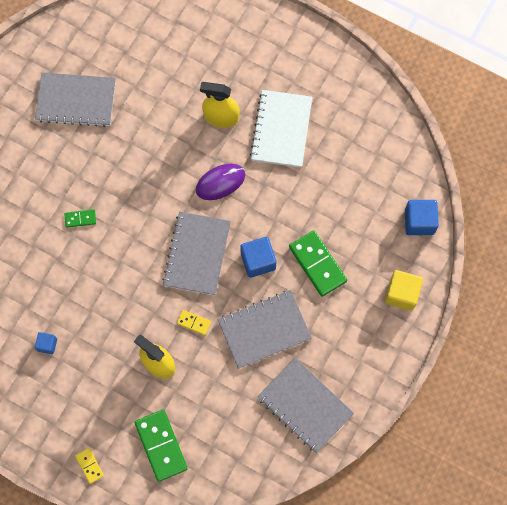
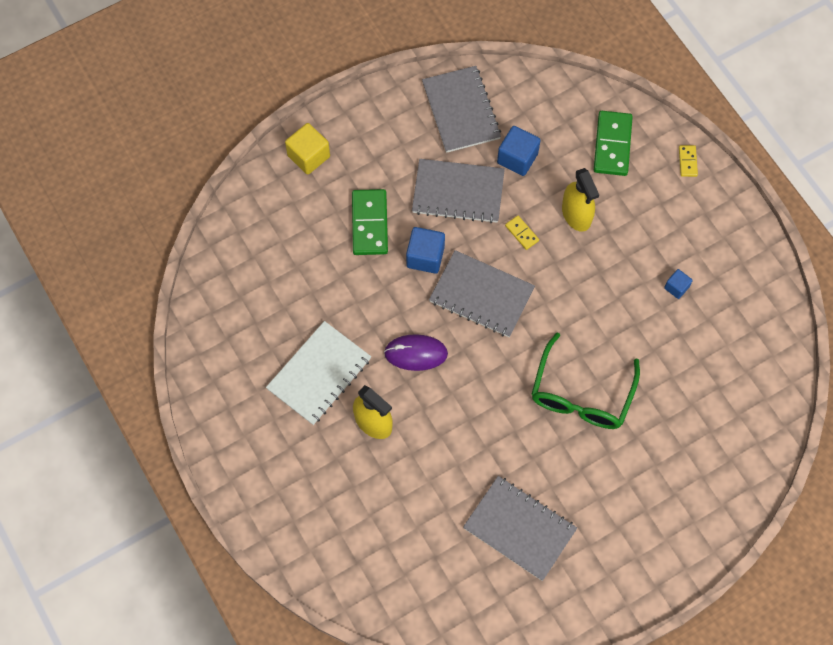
camera: 150 degrees left, 5 degrees down
green domino [64,209,96,228] -> green glasses [532,332,640,429]
grey notebook [162,212,231,296] -> grey notebook turned 75 degrees clockwise [429,250,535,337]
blue cube [405,200,439,235] -> blue cube moved to [497,126,541,176]

